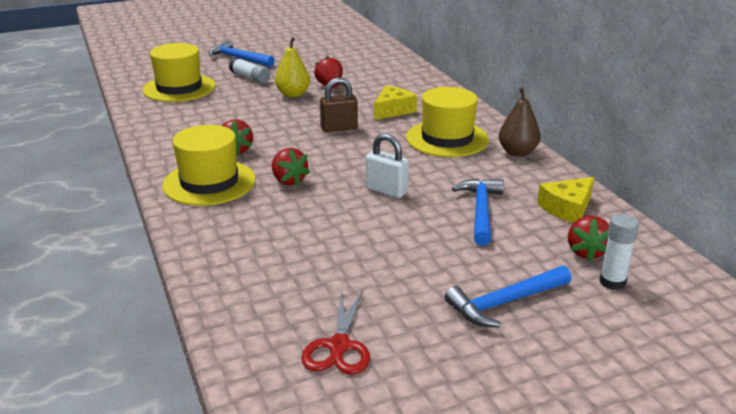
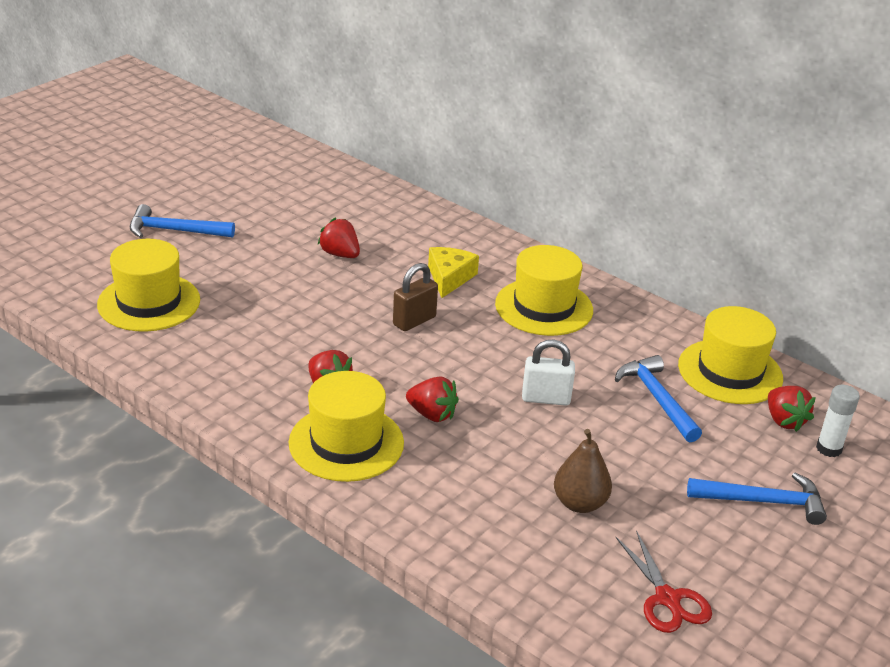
camera: 30 degrees left, 5 degrees up
white glue stick [229,58,270,83] -> none
yellow pear [275,37,310,98] -> none
blue hammer [444,266,572,327] -> blue hammer turned 120 degrees counterclockwise [687,472,827,525]
brown pear [499,87,541,156] -> brown pear moved to [554,429,612,513]
yellow cheese [537,177,594,223] -> yellow hat [678,306,783,404]

